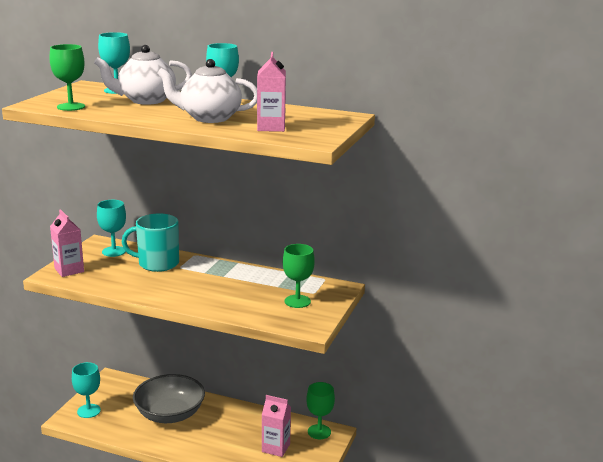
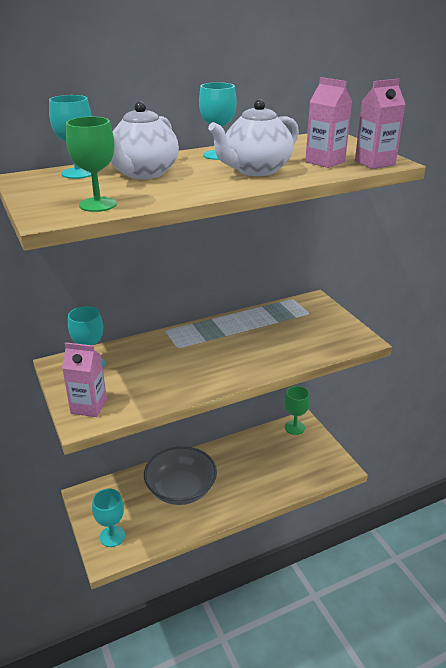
camera: 45 degrees left, 10 degrees up
turquoise mug [122,213,179,272] -> none
pink carton [262,395,291,457] -> pink carton moved to [355,79,405,169]
green goblet [283,244,315,308] -> none

